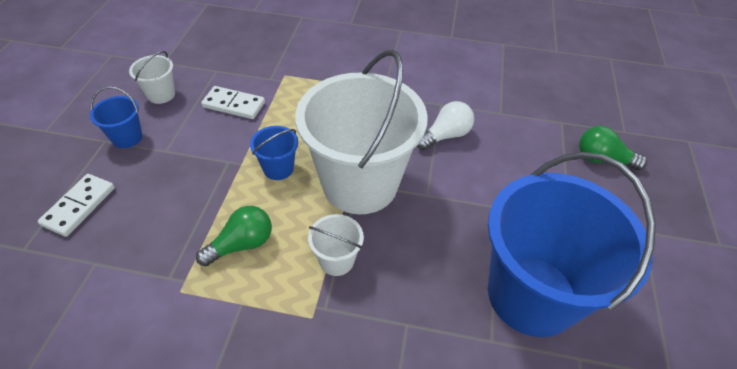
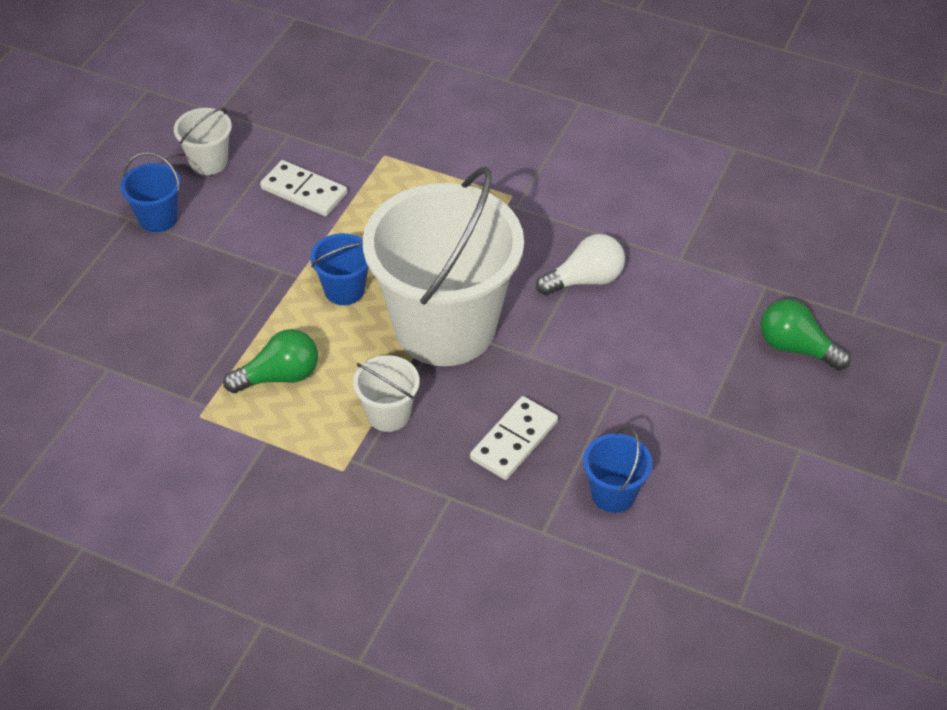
camera: 15 degrees right, 0 degrees up
white domino [38,174,115,237] -> white domino moved to [470,396,558,480]
blue bucket [488,152,656,337] -> blue bucket [583,427,652,513], size x0.41

